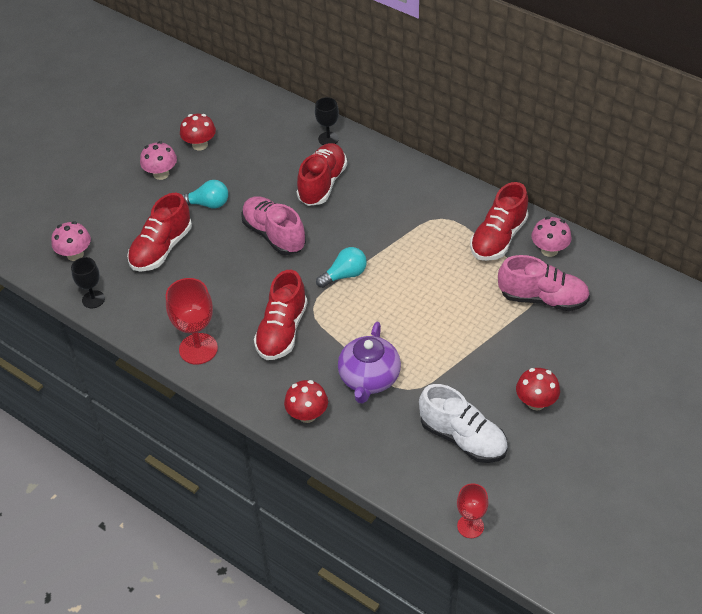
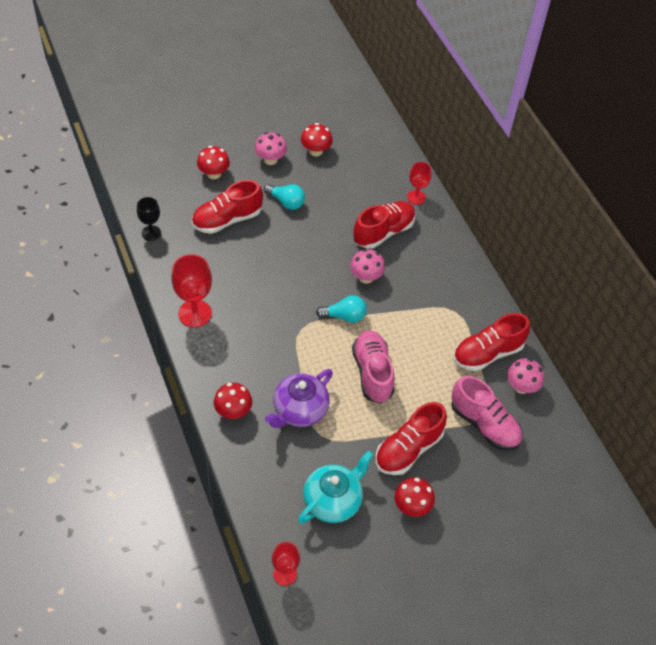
camera: 25 degrees right, 5 degrees up
pink mushroom [51,221,91,261] -> pink mushroom moved to [350,249,385,284]
pink shoe [241,196,306,255] -> pink shoe moved to [352,330,395,403]
red shoe [254,270,308,360] -> red shoe moved to [375,402,447,475]
black goblet [315,97,339,145] -> red goblet [407,162,432,205]
white shoe [419,384,508,463] -> turquoise teapot [298,450,374,524]
none -> red mushroom [197,146,230,179]

